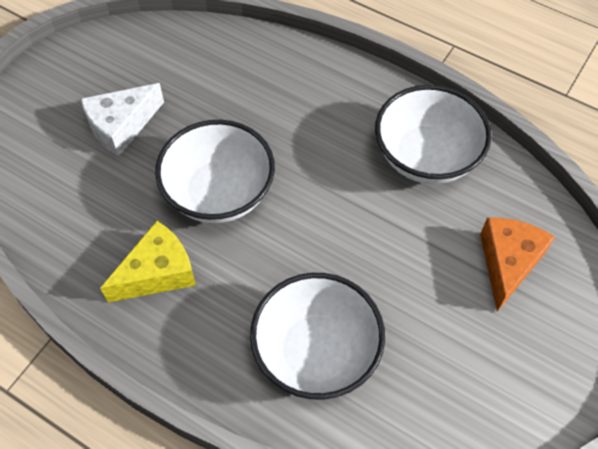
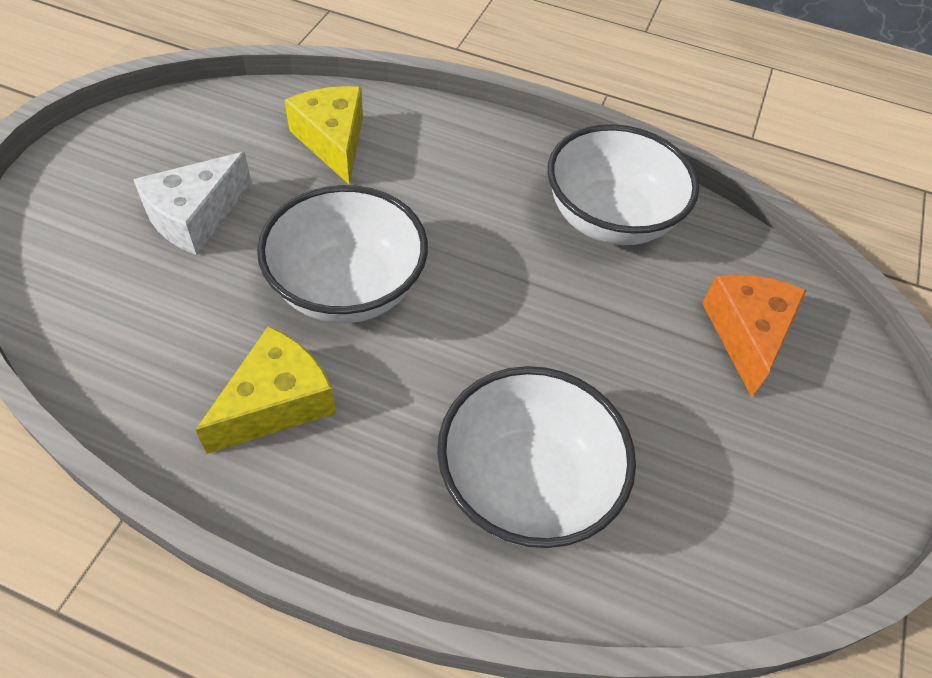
camera: 15 degrees left, 5 degrees down
none -> yellow cheese [285,86,363,184]

